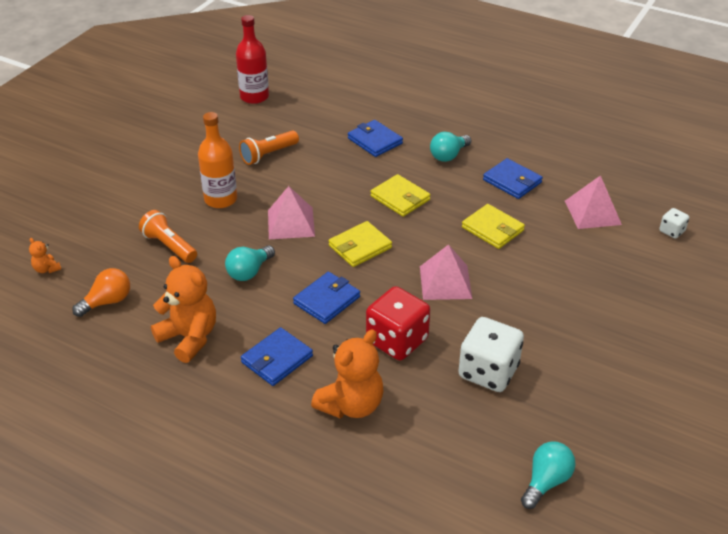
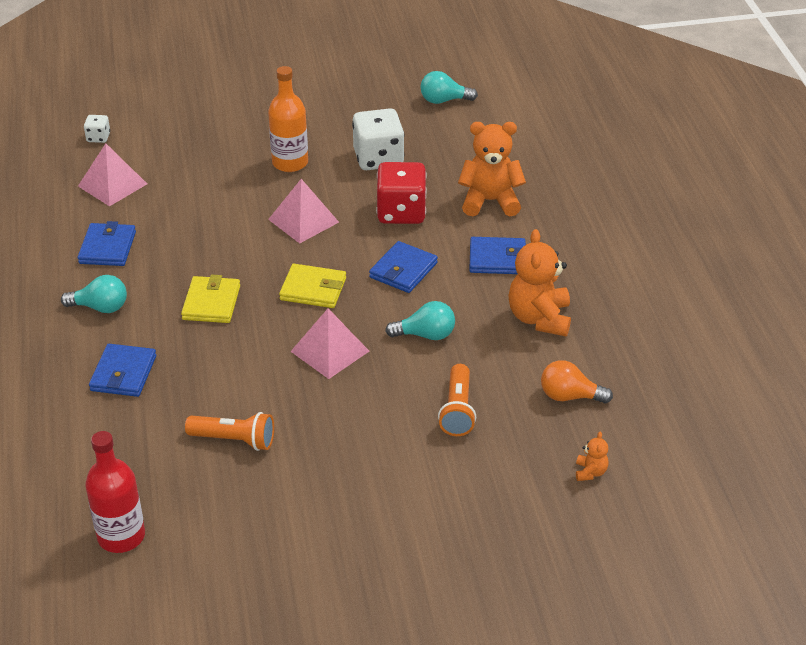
camera: 130 degrees left, 0 degrees up
orange bottle [198,112,237,208] -> orange bottle moved to [268,66,308,172]
blue wallet [293,272,360,324] -> blue wallet turned 60 degrees counterclockwise [369,241,438,293]
yellow wallet [462,204,525,249] -> none

